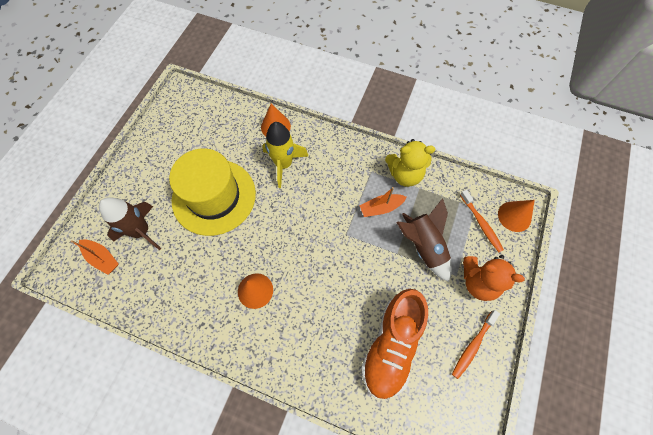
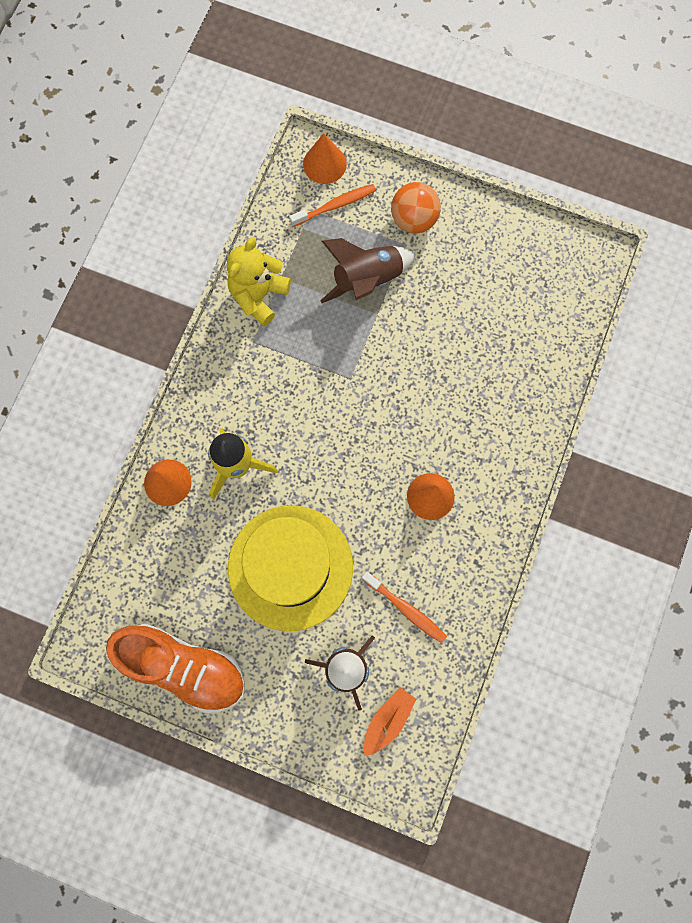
camera: 90 degrees left, 10 degrees up
orange boat [360,187,407,217] -> none
orange shoe [361,289,428,399] -> orange shoe moved to [106,624,245,713]
yellow teddy bear [385,139,436,187] -> yellow teddy bear turned 150 degrees counterclockwise [227,237,291,326]
orange toothbrush [452,310,500,379] -> orange toothbrush moved to [362,571,447,643]
orange teddy bear [463,255,525,301] -> orange ball [391,182,441,234]

